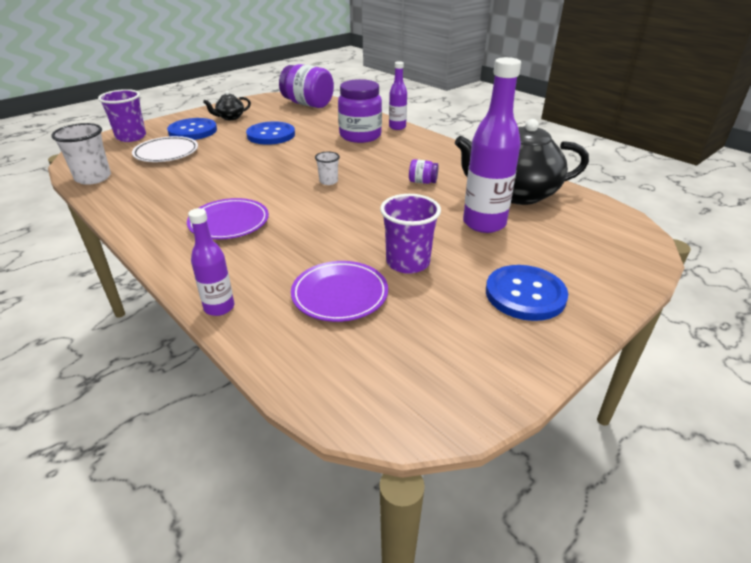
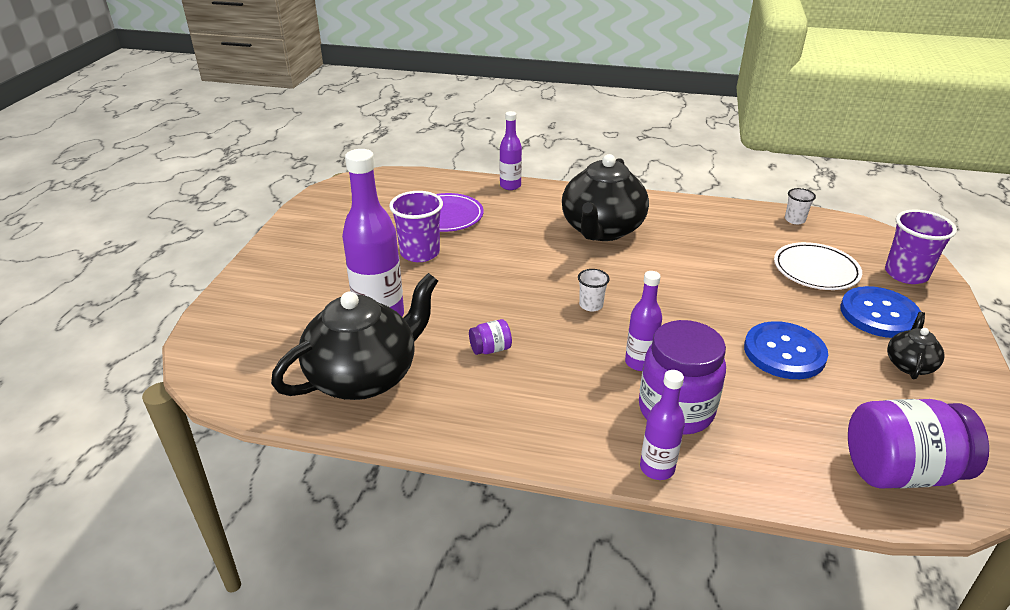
camera: 145 degrees right, 0 degrees up
white cup [51,123,111,185] -> white cup [785,188,816,224], size x0.55
purple plate [187,198,269,240] -> black teapot [562,154,649,241]
blue button [486,265,568,321] -> none
none -> purple bottle [625,271,662,371]

